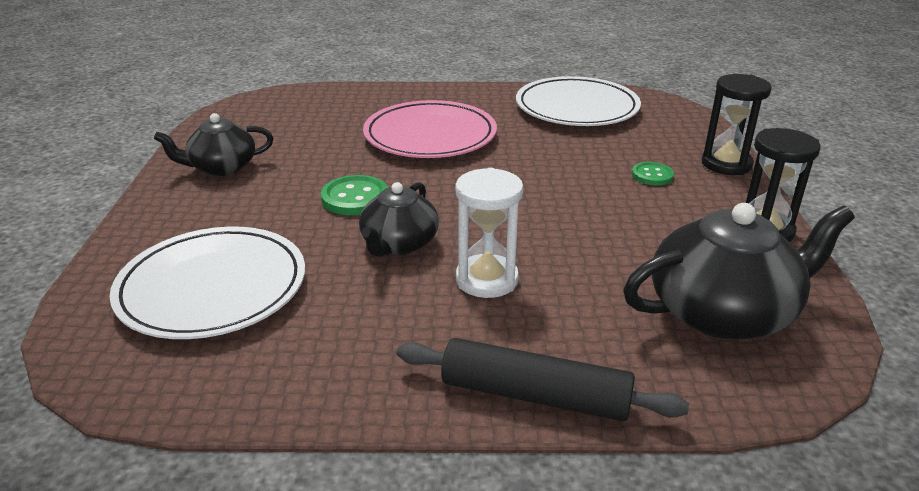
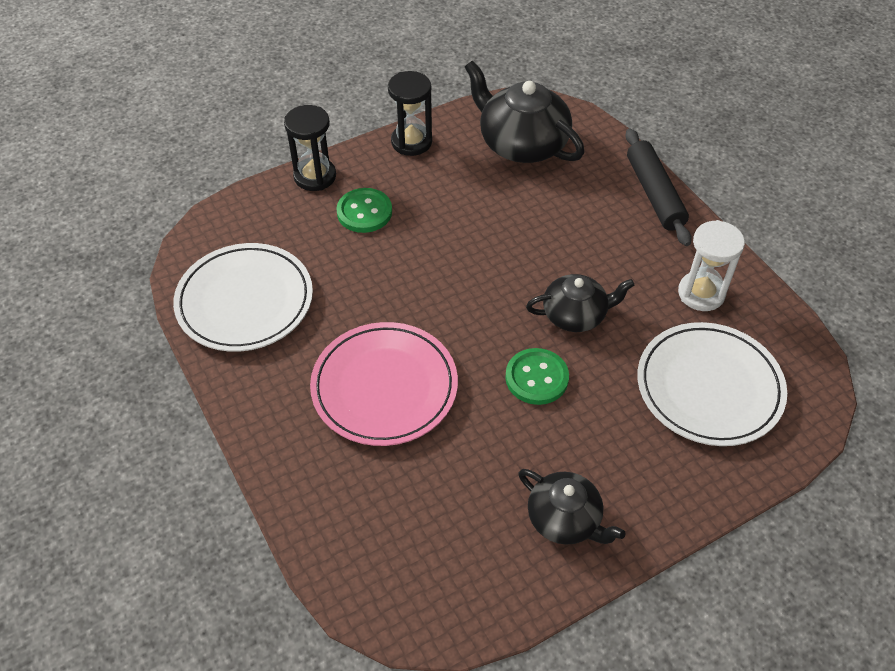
camera: 120 degrees left, 20 degrees up
white hourglass [456,168,524,298] -> white hourglass moved to [678,220,745,311]
green button [632,162,674,185] -> green button [336,188,392,233], size x1.57

